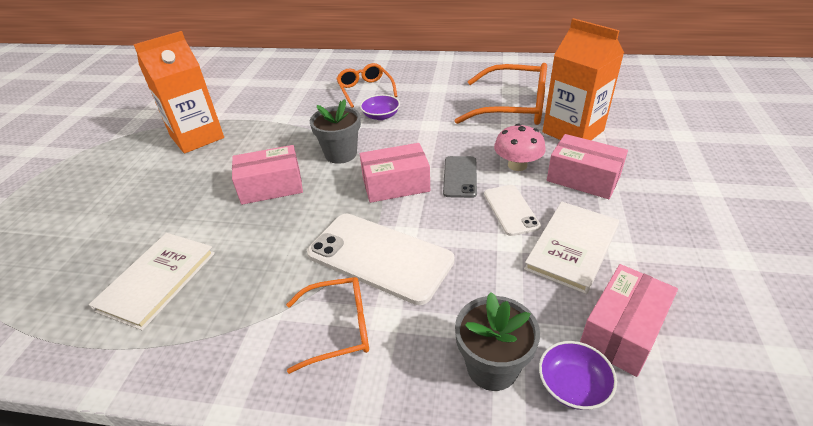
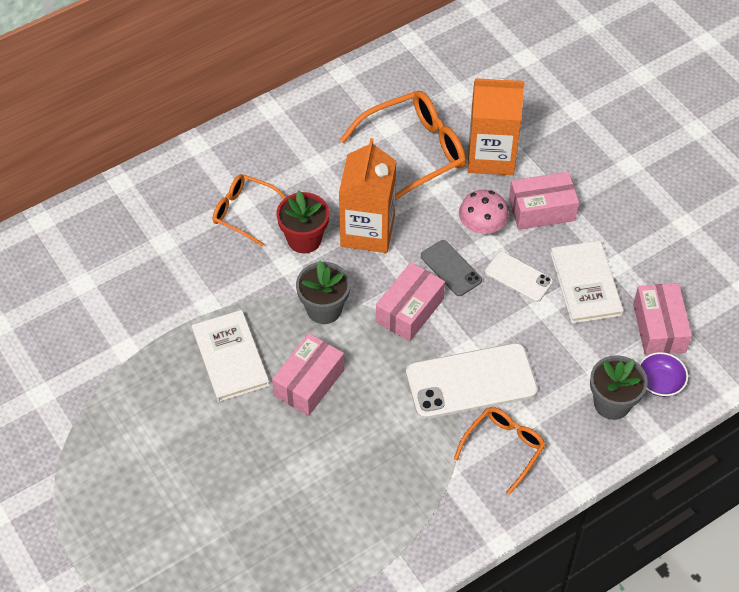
camera: 45 degrees left, 15 degrees up
white book [89,233,215,330] -> white book moved to [192,310,270,402]
orange carton [133,31,224,154] -> orange carton moved to [339,138,396,253]
purple bowl [360,94,400,120] -> red flower pot [276,190,329,253]

